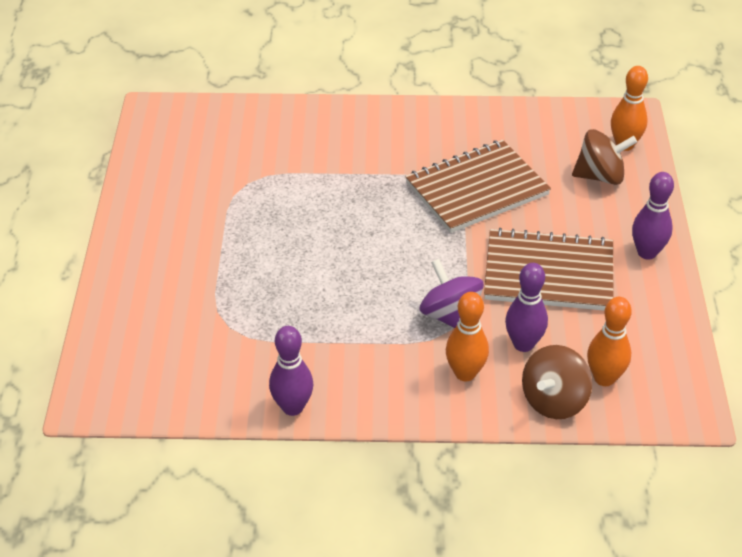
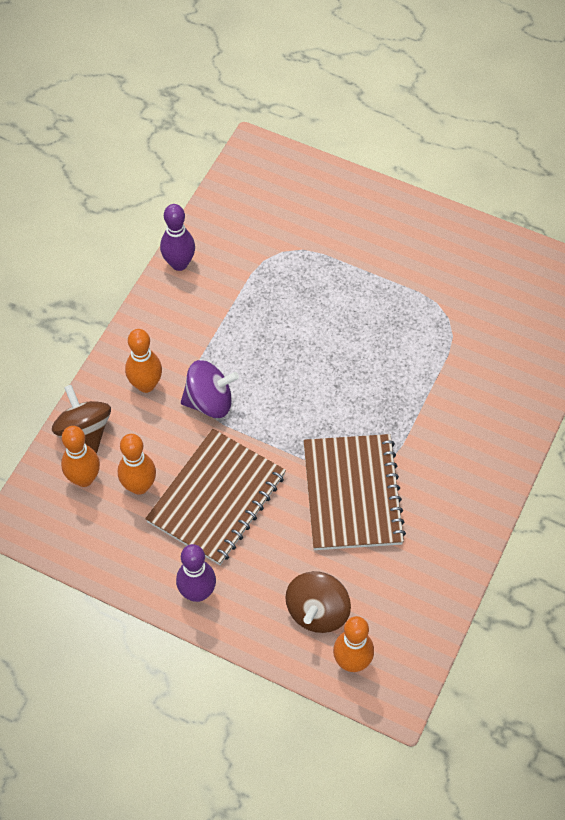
camera: 115 degrees right, 15 degrees up
purple bowling pin [505,263,548,352] -> none
none -> orange bowling pin [118,434,156,495]

